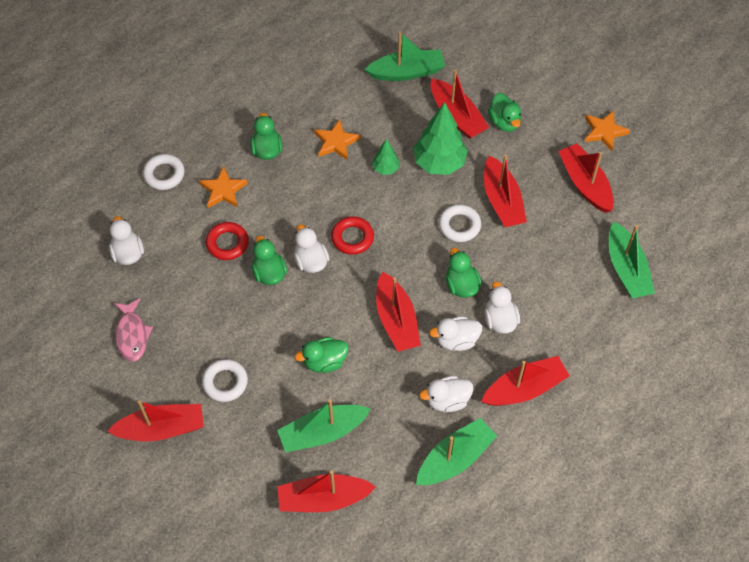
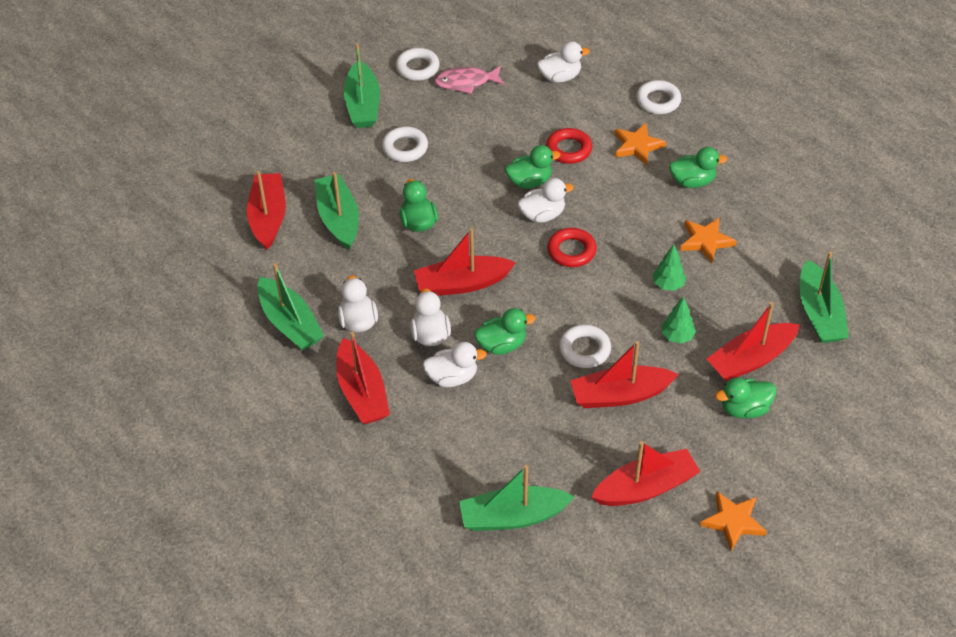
camera: 95 degrees right, 10 degrees down
red boat [107,400,204,441] -> green boat [343,43,380,128]
green tree [413,102,468,175] -> green tree [661,296,696,344], size x0.51
none -> white ring [396,48,440,81]

